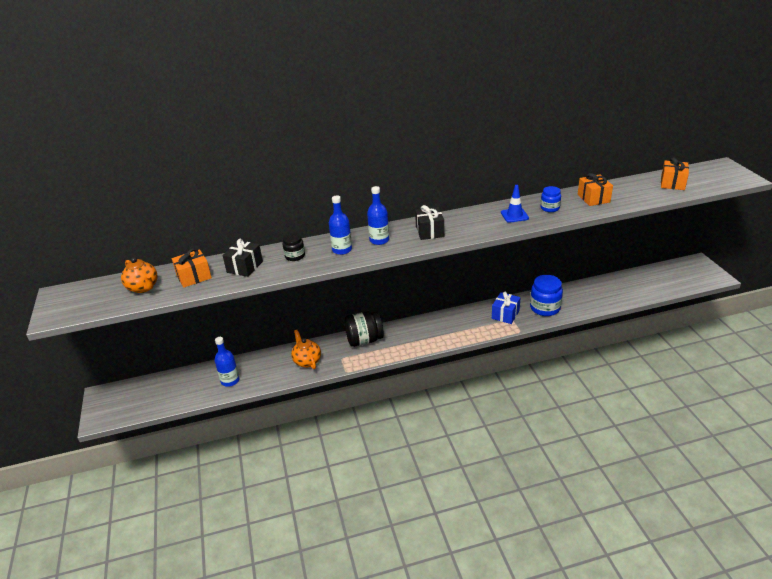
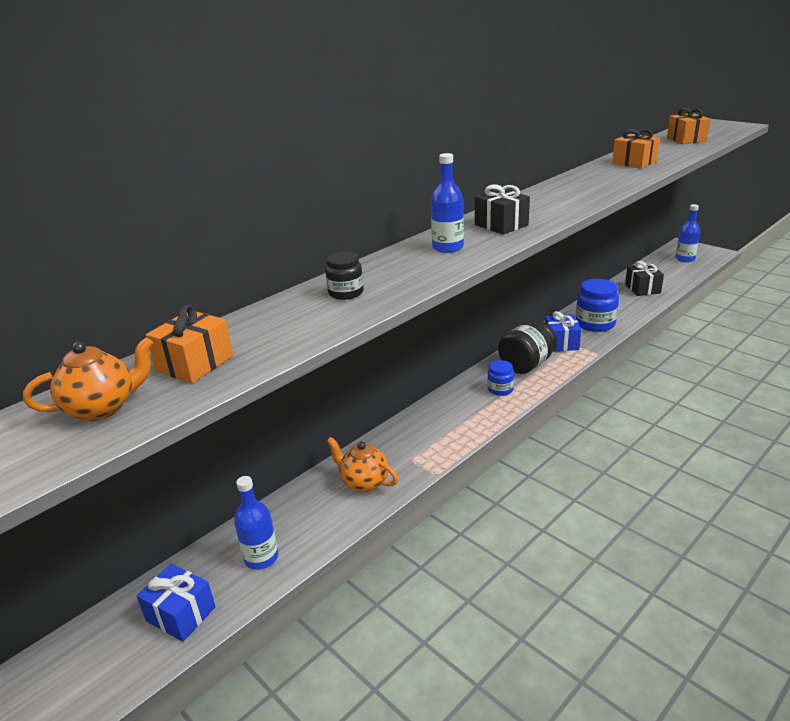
camera: 30 degrees left, 5 degrees down
orange teapot [121,257,158,293] -> orange teapot turned 45 degrees counterclockwise [23,337,153,421]
black gift [223,239,263,277] -> black gift moved to [625,261,664,296]
blue bottle [329,195,352,255] -> blue bottle moved to [675,204,701,262]
black jar [344,311,384,347] -> black jar moved to [498,320,557,374]
blue traffic cone [501,185,529,223] -> none
blue jar [541,186,561,212] -> blue jar moved to [488,360,514,396]
none -> blue gift [137,564,216,642]

